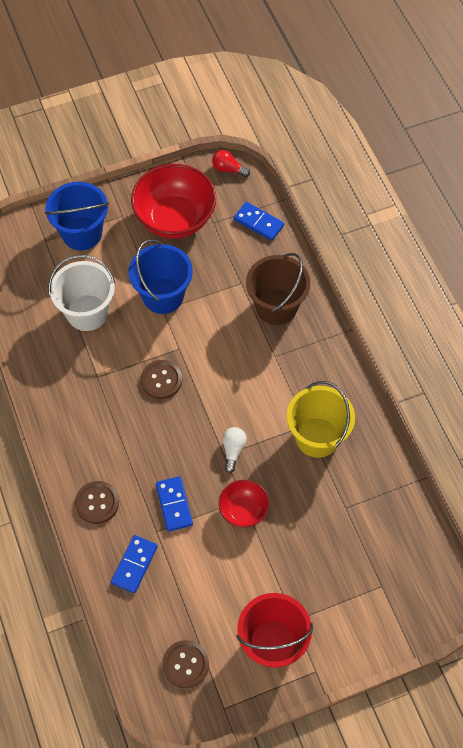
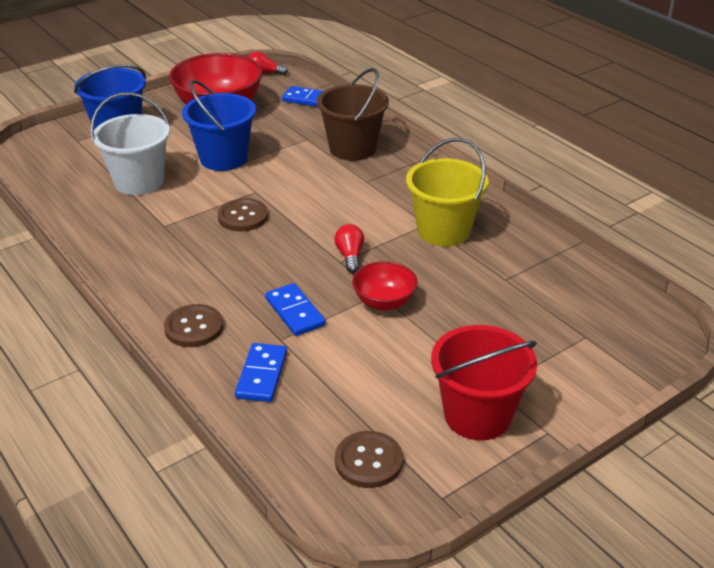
camera: 15 degrees left, 25 degrees down
white light bulb [222,427,247,473] -> red light bulb [334,224,364,273]

